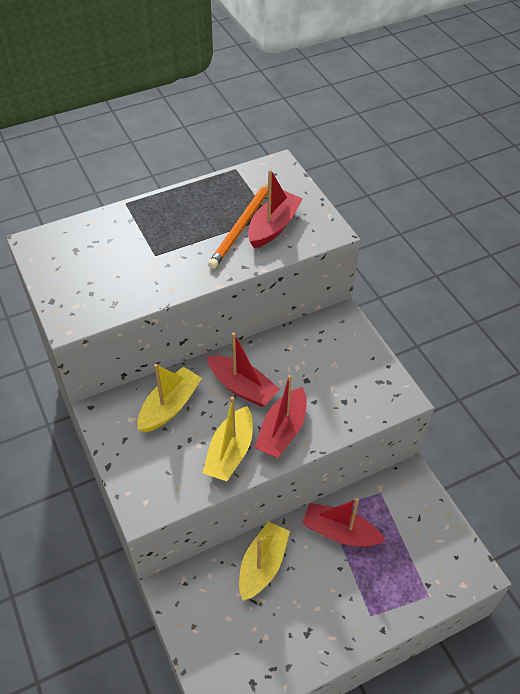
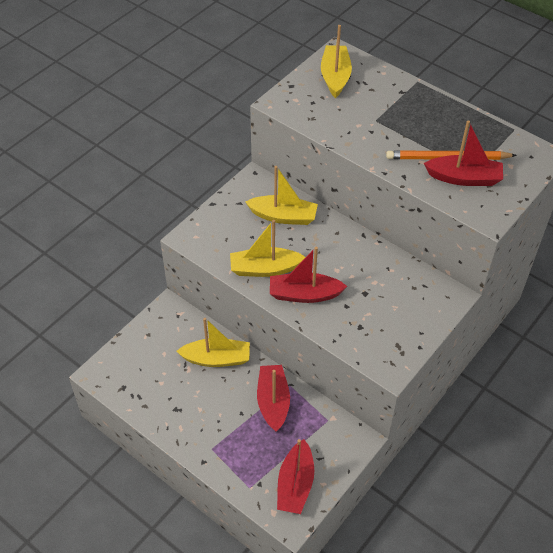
camera: 65 degrees right, 0 degrees up
red boat [207,333,280,407] -> red boat moved to [277,439,314,514]
none -> yellow boat [321,25,352,98]

